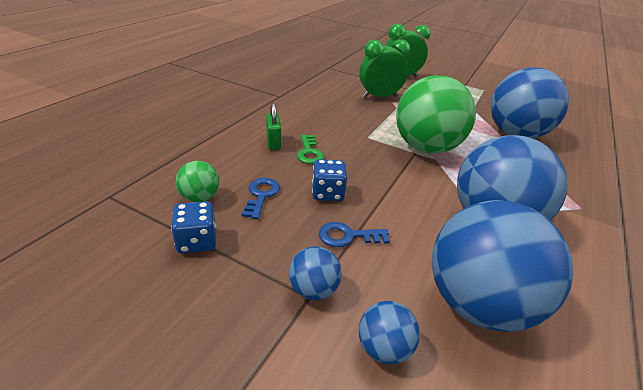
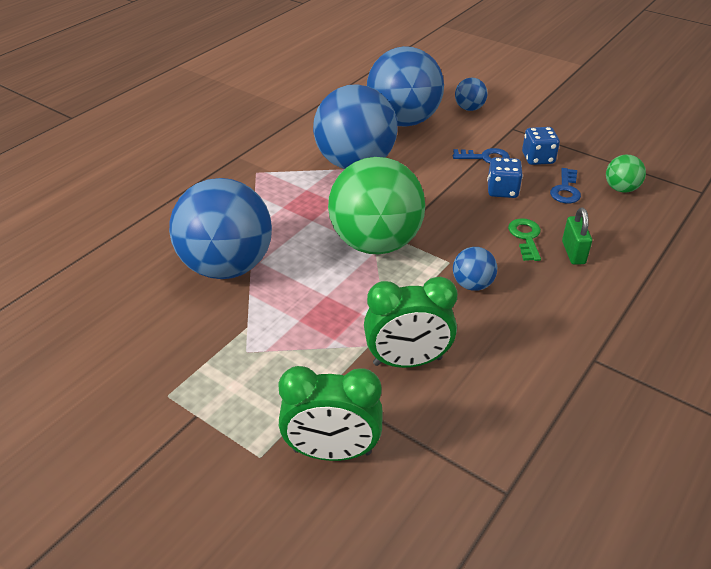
camera: 170 degrees left, 5 degrees up
blue dice [171,201,216,253] -> blue dice moved to [522,127,560,165]
blue ball [289,246,342,300] -> blue ball moved to [453,247,497,291]

